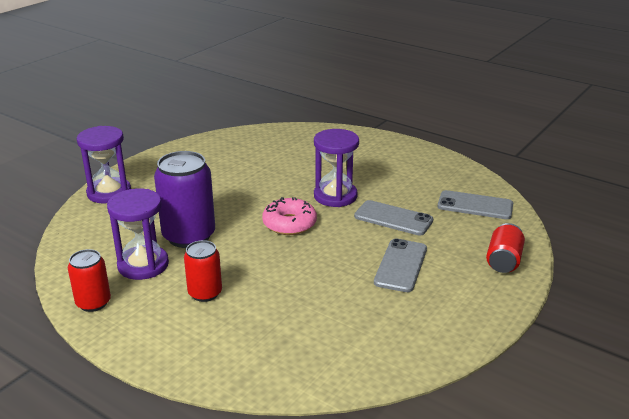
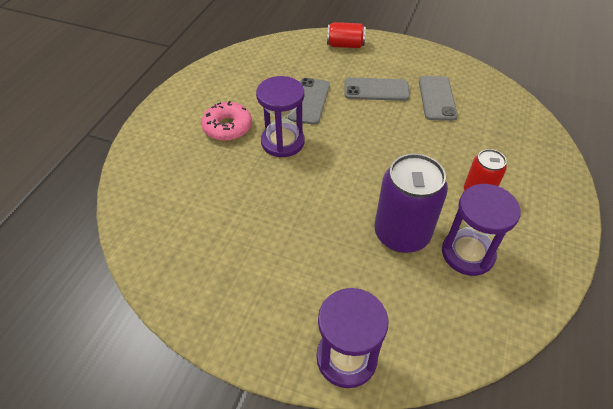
camera: 105 degrees left, 20 degrees up
red can [68,249,111,312] -> none
pink donut [262,197,317,235] -> pink donut moved to [201,101,252,141]
grey phone [438,190,513,219] -> grey phone moved to [419,76,458,121]

